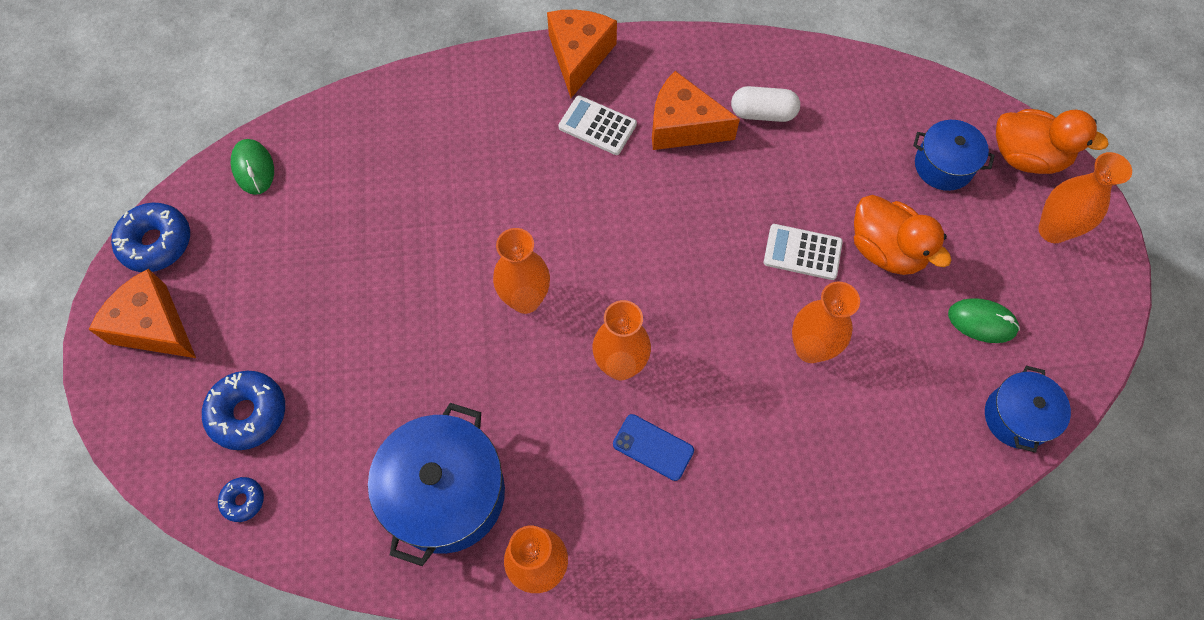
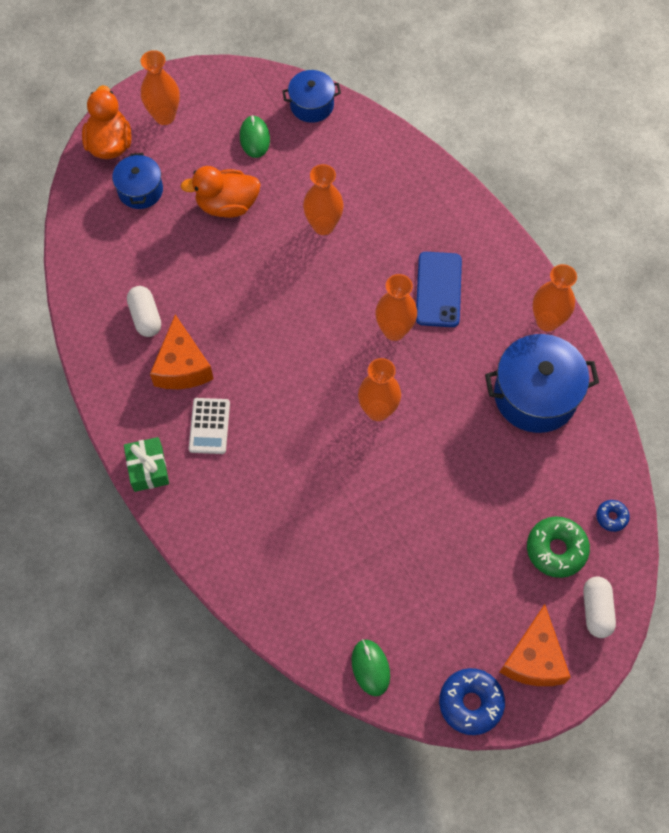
camera: 115 degrees left, 0 degrees up
blue donut [202,371,285,450] -> green donut [527,516,590,578]
green mouse [231,139,274,195] -> green mouse turned 60 degrees counterclockwise [352,639,390,696]
orange cheese [547,10,617,98] -> green gift [124,437,169,492]
blue phone [613,414,694,481] -> blue phone [416,252,462,327], size x1.55
white calculator [764,224,843,280] -> none
orange duck [854,195,952,275] -> orange duck turned 120 degrees counterclockwise [180,166,260,218]
none -> white capsule [583,576,616,638]

